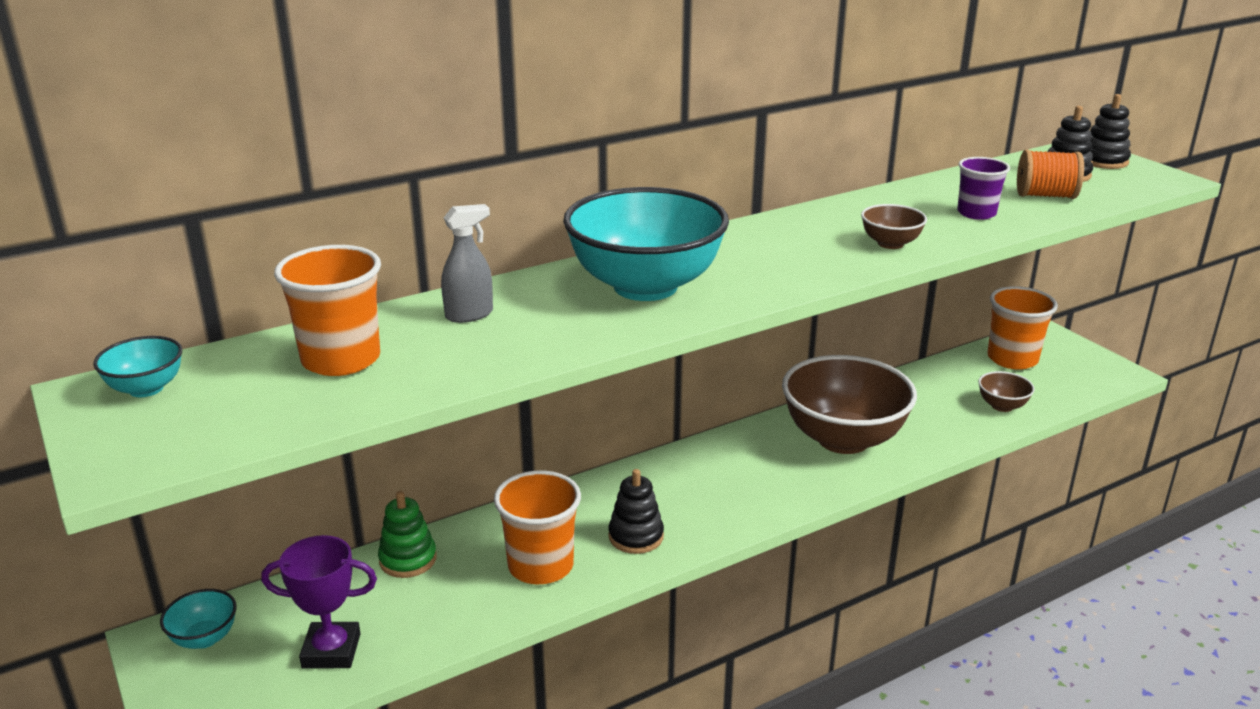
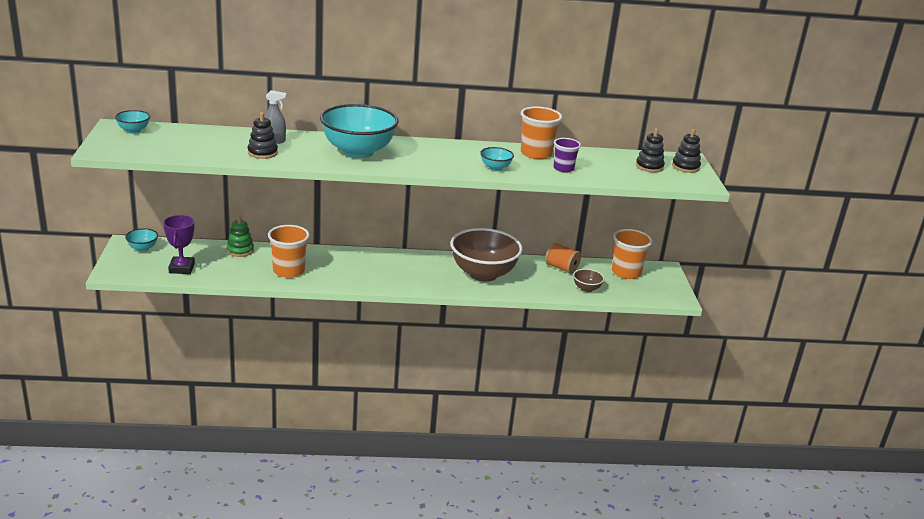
camera: 25 degrees right, 0 degrees up
purple trophy [261,535,377,669] -> purple trophy turned 60 degrees clockwise [163,215,195,274]
orange cup [274,245,381,376] -> orange cup moved to [521,106,562,159]
black stacking toy [608,469,664,554] -> black stacking toy moved to [248,112,278,159]
brown bowl [861,204,927,249] -> turquoise bowl [480,147,514,171]
orange spool [1017,150,1084,199] -> orange spool moved to [545,242,581,274]

